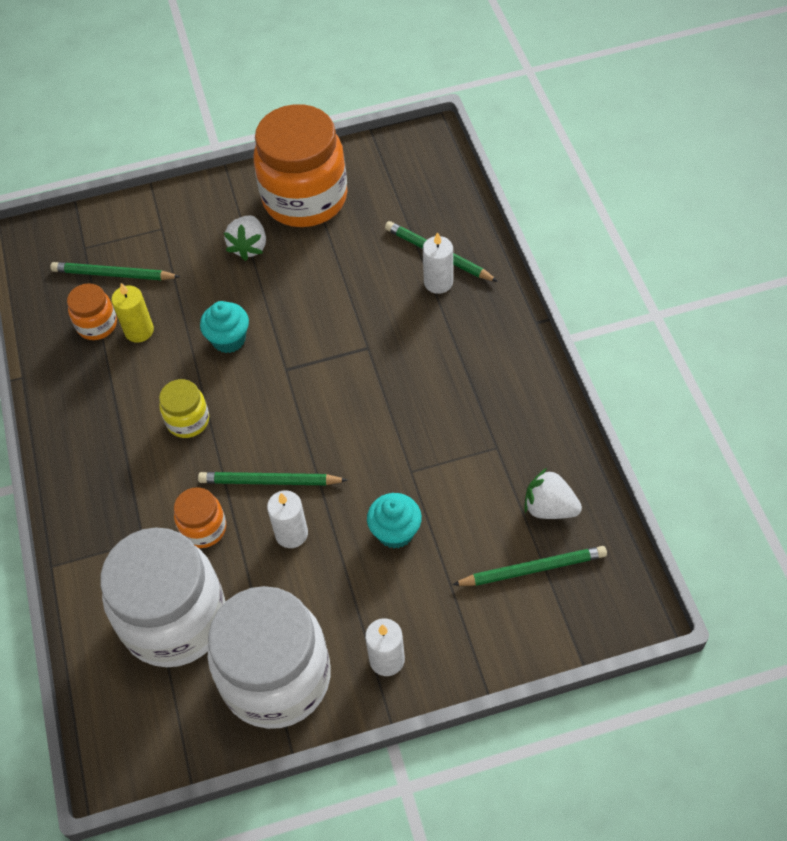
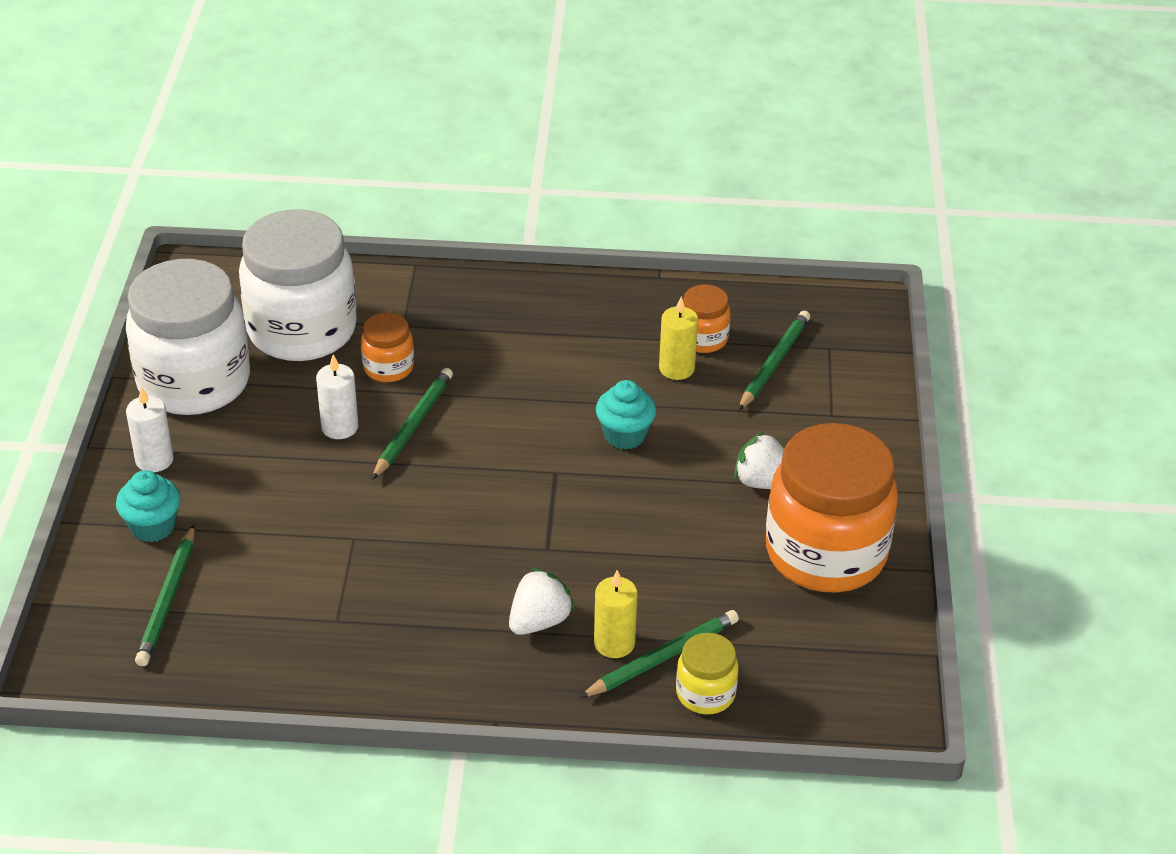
camera: 105 degrees right, 15 degrees down
yellow jar [159,379,209,438] -> yellow jar moved to [676,633,739,714]
turquoise cupcake [367,493,422,549] -> turquoise cupcake moved to [116,470,181,542]
white candle [423,232,453,294] -> yellow candle [594,570,638,658]
white strawberry [524,468,582,519] -> white strawberry moved to [509,567,575,635]

